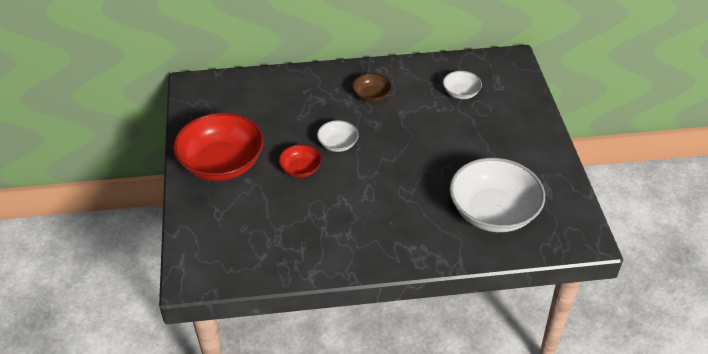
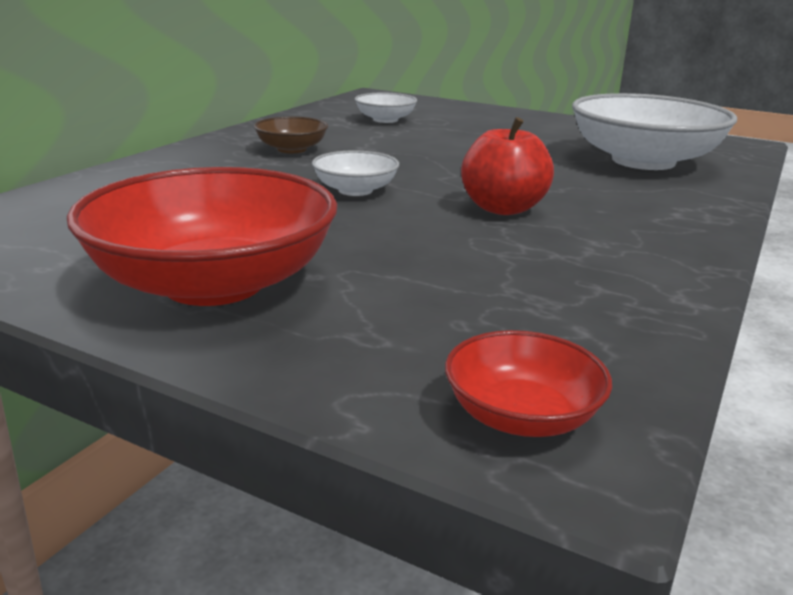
camera: 55 degrees left, 20 degrees down
red bowl [279,145,322,178] -> red bowl moved to [445,330,612,437]
none -> red apple [461,117,554,215]

